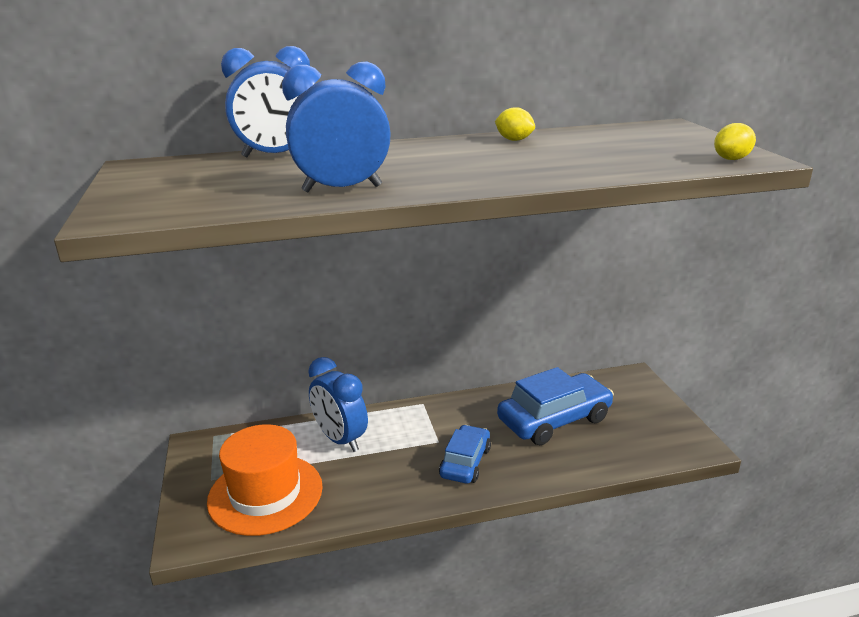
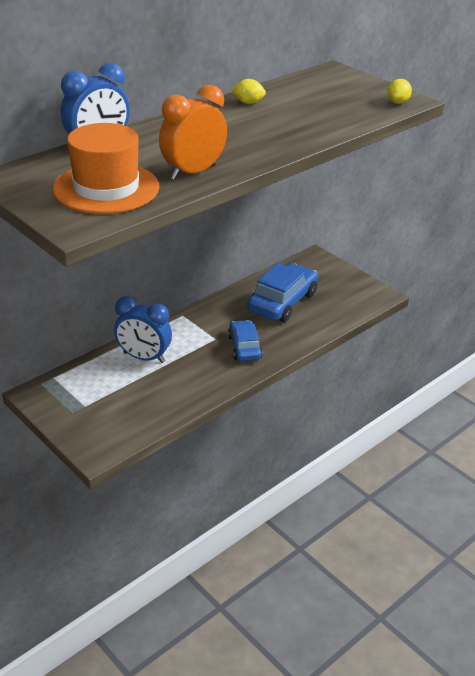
camera: 30 degrees left, 10 degrees up
orange hat [207,424,323,536] -> orange hat moved to [53,123,159,214]
blue clock [282,62,391,192] -> orange clock [159,85,227,180]

